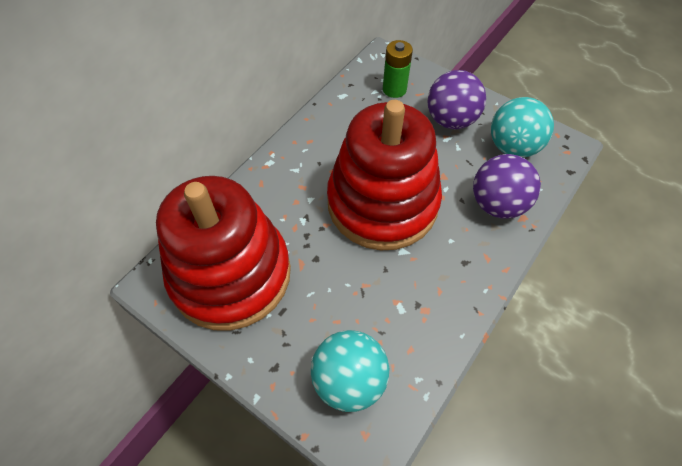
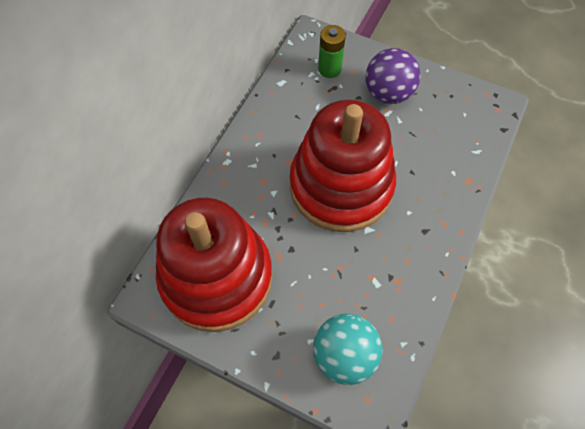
camera: 10 degrees left, 5 degrees up
purple ball [473,154,541,219] -> none
turquoise ball [491,97,554,158] -> none

